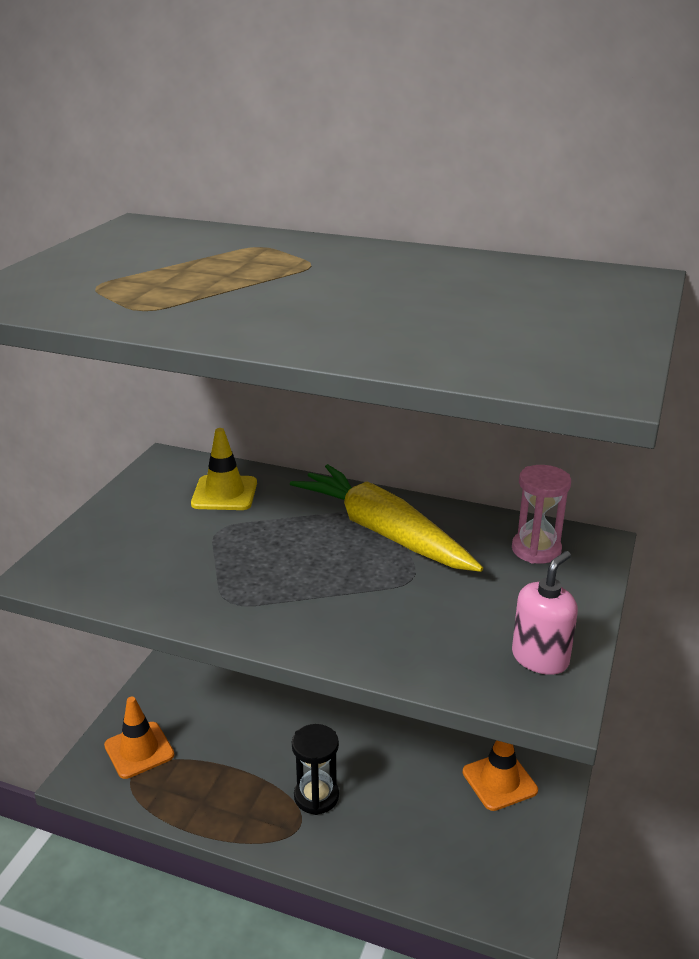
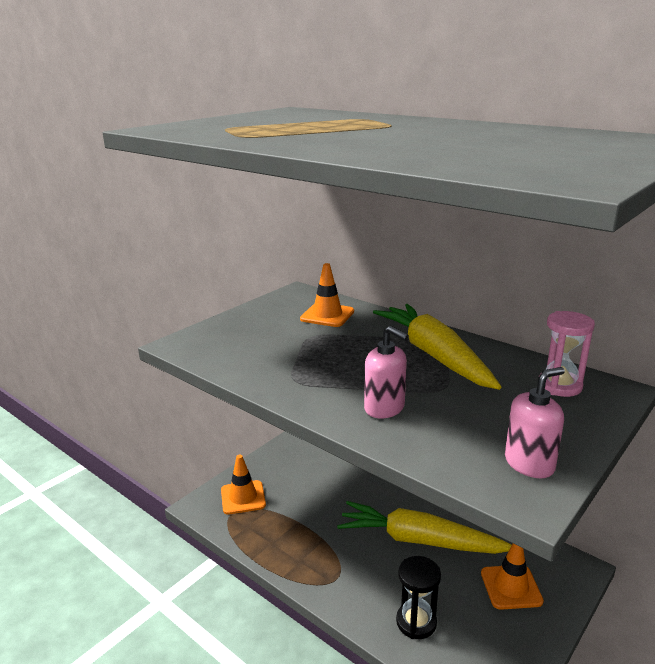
camera: 20 degrees right, 5 degrees down
yellow traffic cone [191,428,257,510] -> orange traffic cone [300,263,354,327]
black hourglass [292,724,339,815] -> black hourglass moved to [396,556,441,639]
none -> yellow carrot [337,501,512,554]
none -> pink soap dispenser [364,326,409,418]

